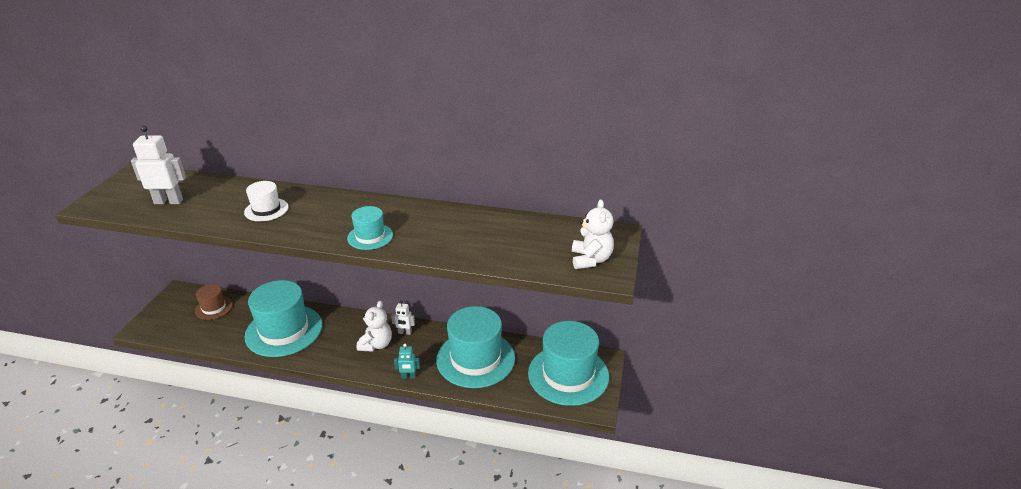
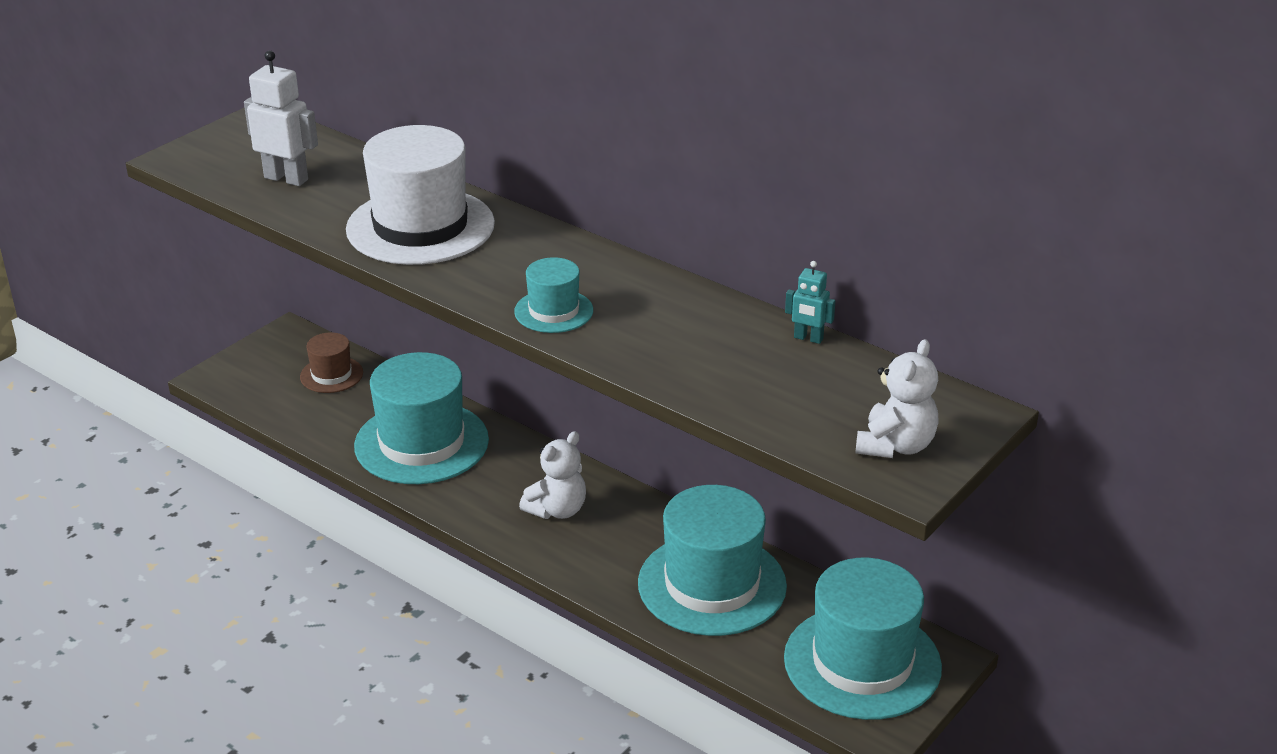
camera: 25 degrees right, 0 degrees up
white hat [244,181,289,221] -> white hat [346,125,495,265], size x2.02
white robot [391,301,415,335] -> none
turquoise robot [394,344,420,379] -> turquoise robot moved to [785,261,835,344]

